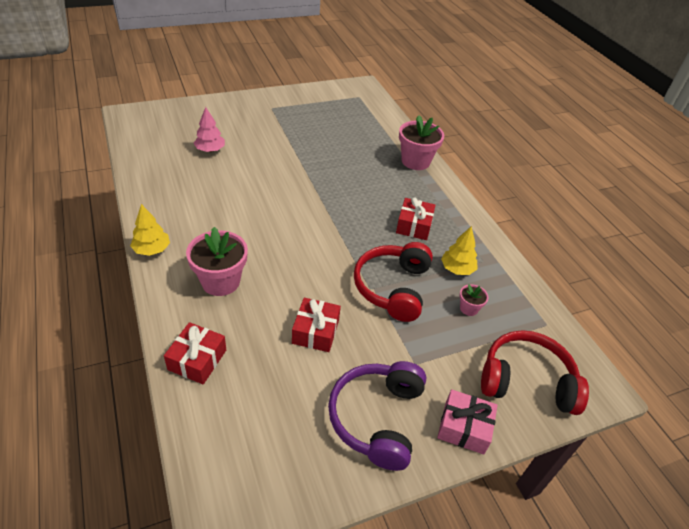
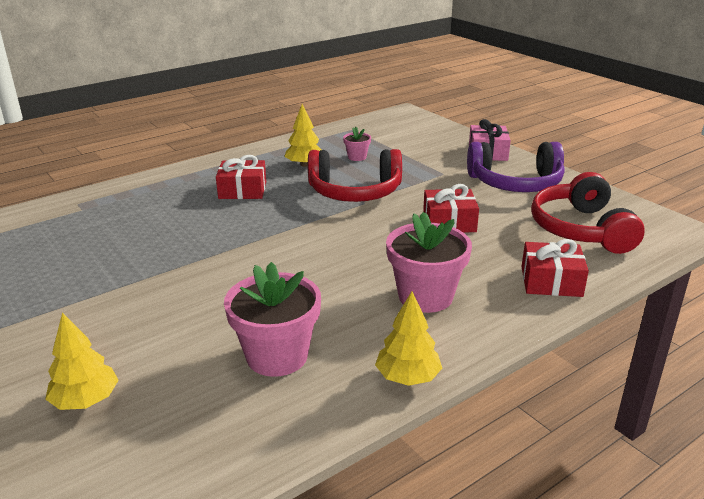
camera: 100 degrees left, 15 degrees down
pink tree [194,107,225,152] -> yellow tree [45,312,119,410]
pink flower pot [399,115,444,170] -> pink flower pot moved to [224,262,321,377]
red headphones [481,330,589,415] -> red headphones moved to [531,172,645,254]

